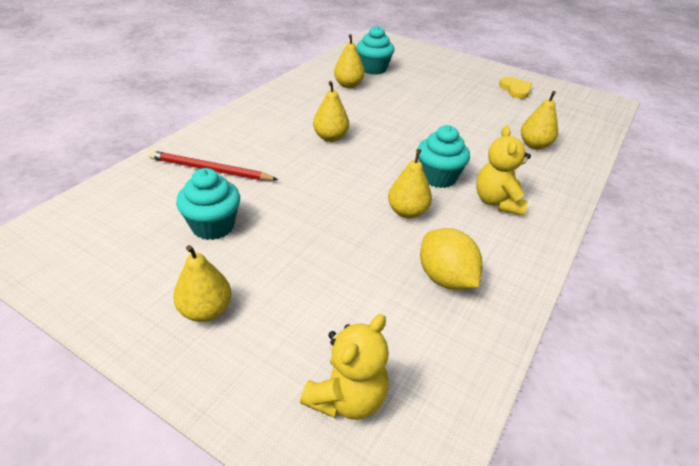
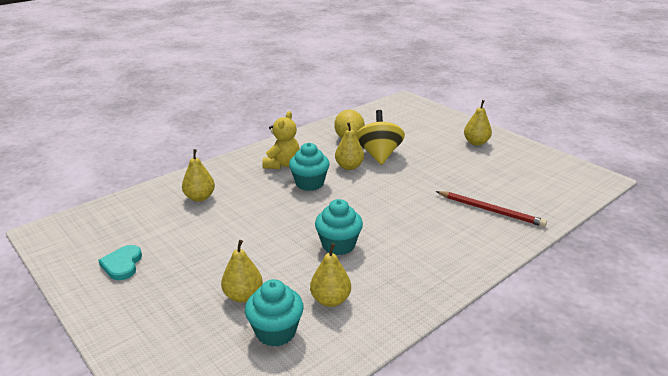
camera: 160 degrees left, 10 degrees down
turquoise cupcake [176,168,240,240] -> turquoise cupcake moved to [315,199,363,255]
yellow teddy bear [300,314,389,420] -> none
yellow pear [313,81,349,142] -> yellow pear moved to [221,240,263,303]
yellow heart [499,77,532,99] -> turquoise heart [98,245,142,280]
none -> yellow spinning top [356,110,405,165]

